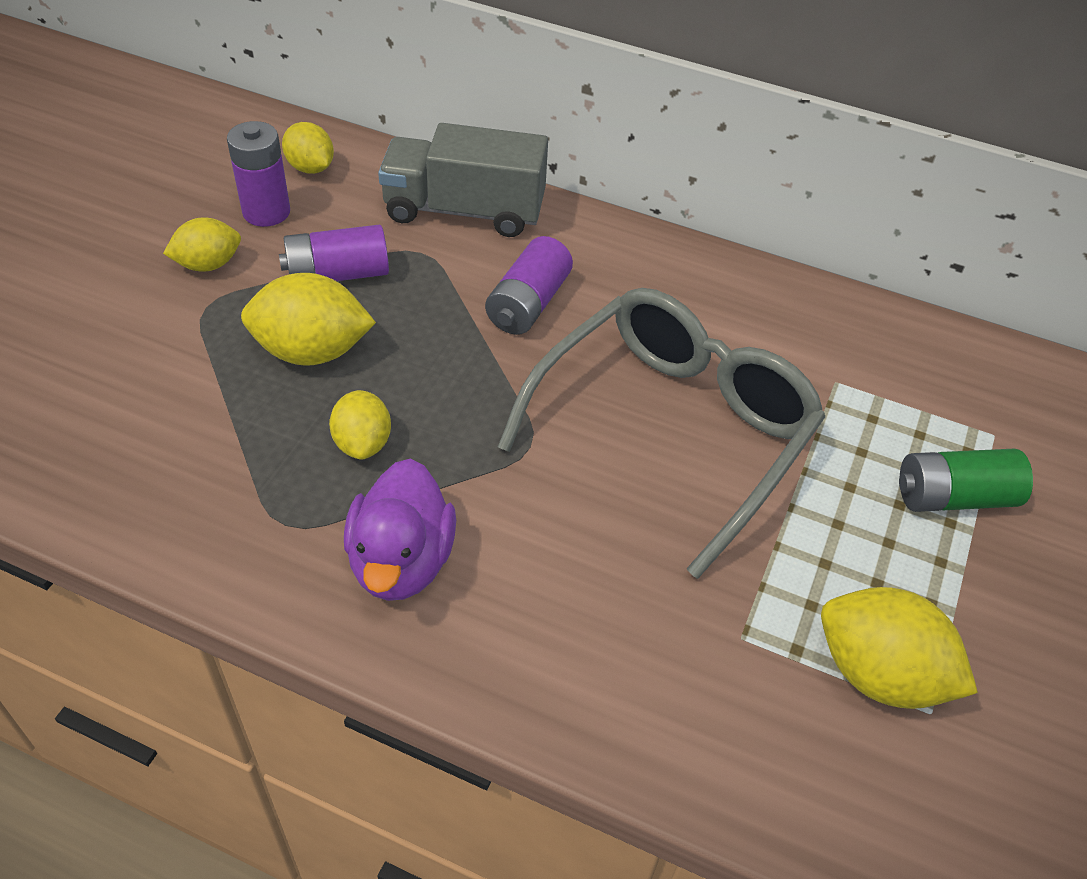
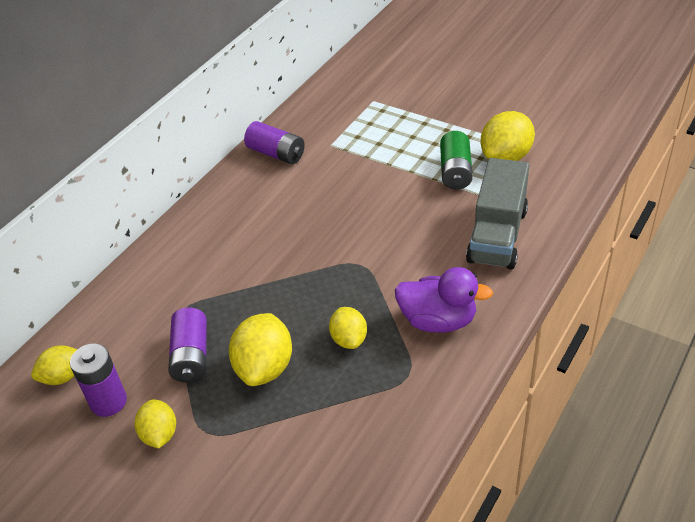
camera: 75 degrees left, 5 degrees down
yellow lemon [329,390,391,459] -> yellow lemon turned 75 degrees clockwise [329,307,367,349]
grey truck [378,123,548,237] -> grey truck moved to [466,158,529,270]
purple battery [485,236,573,335] -> purple battery moved to [244,121,305,164]
grey glasses [498,288,825,579] -> none
green battery [899,449,1033,512] -> green battery moved to [440,131,473,190]

